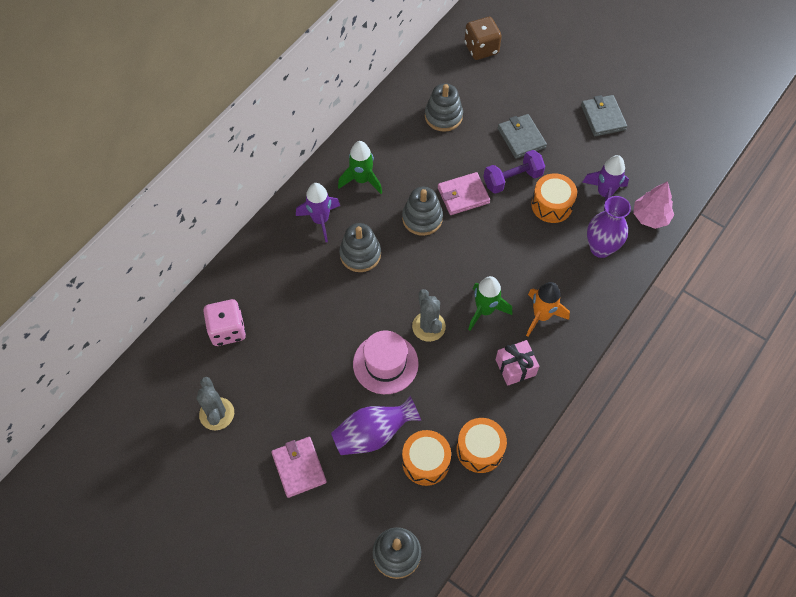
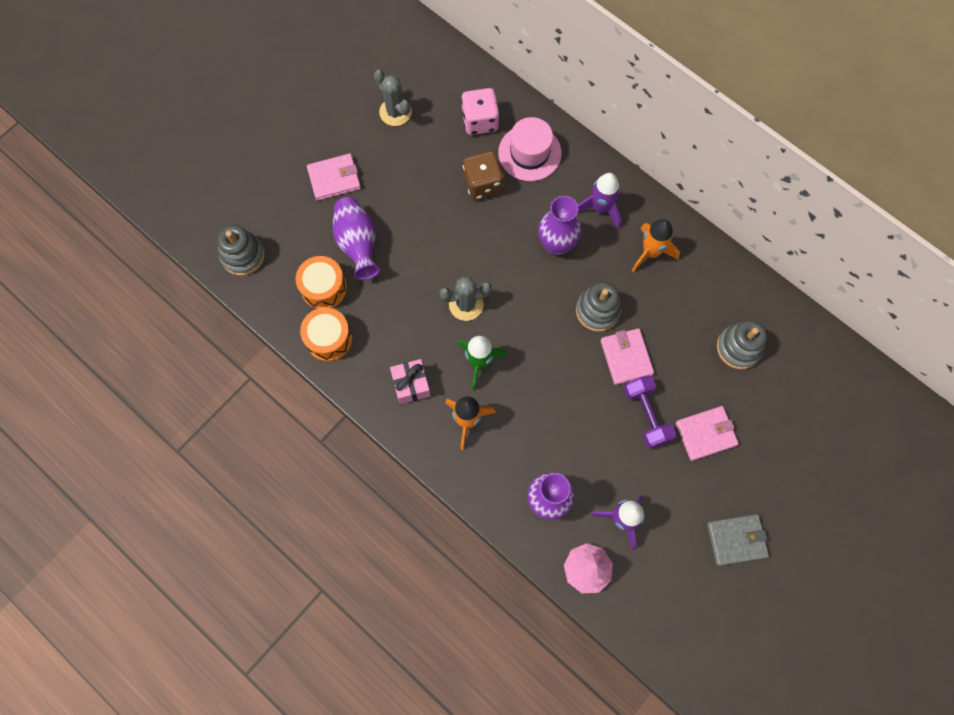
camera: 95 degrees right, 10 degrees up
grey cactus [197,377,234,431] -> grey cactus turned 60 degrees clockwise [374,70,412,126]
green rocket [338,141,382,194] -> orange rocket [632,219,680,272]
grey stacking toy [339,223,381,272] -> purple vase [538,196,581,256]
pink hat [353,330,419,394] -> pink hat moved to [498,117,562,181]
brown dice [464,17,502,60] -> brown dice moved to [463,151,504,200]
grey wallet [498,114,547,159] -> pink wallet [676,406,739,461]
orange drum [531,173,577,223] -> none

